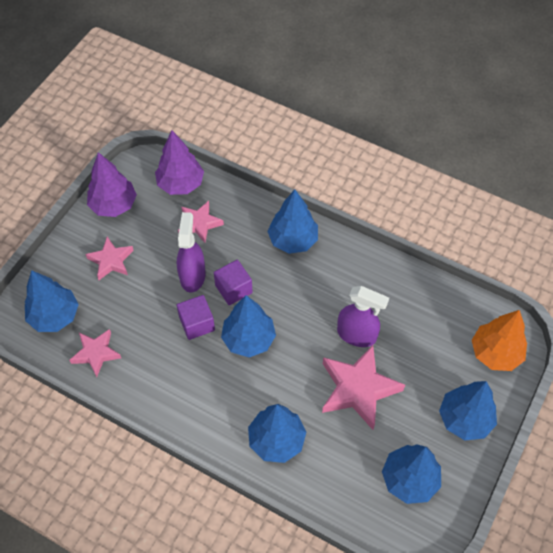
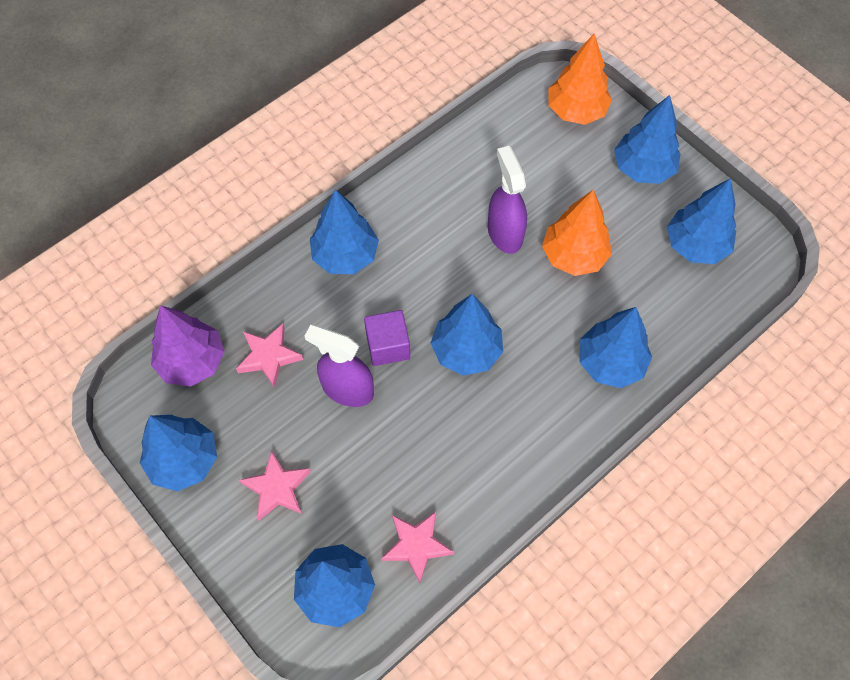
camera: 70 degrees left, 5 degrees up
purple tree [87,152,137,217] -> blue tree [140,415,217,491]
purple cube [177,295,215,340] -> none
pink star [322,345,405,430] -> orange tree [542,190,612,276]
purple spray bottle [337,286,389,347] -> purple spray bottle turned 60 degrees counterclockwise [488,146,527,254]

